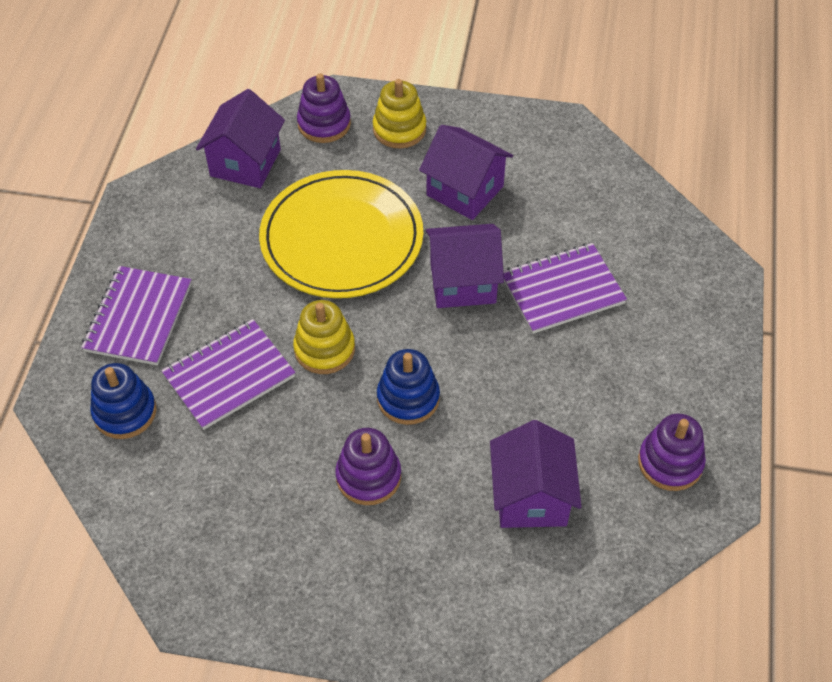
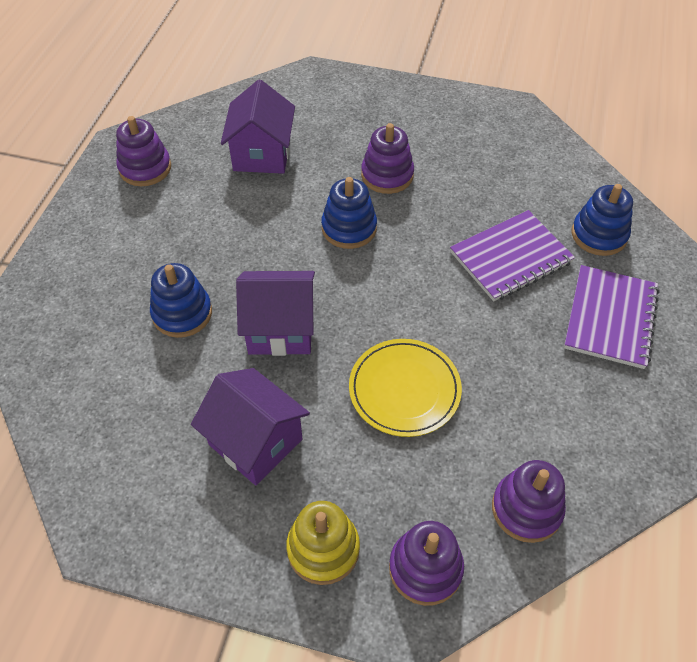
camera: 175 degrees left, 0 degrees up
purple house [196,89,285,188] -> purple stacking toy [492,460,566,543]
yellow plate [259,170,423,298] -> yellow plate [349,339,462,437], size x0.61
yellow stacking toy [293,300,355,374] -> none
purple notebook [503,243,627,334] -> blue stacking toy [150,263,212,338]

